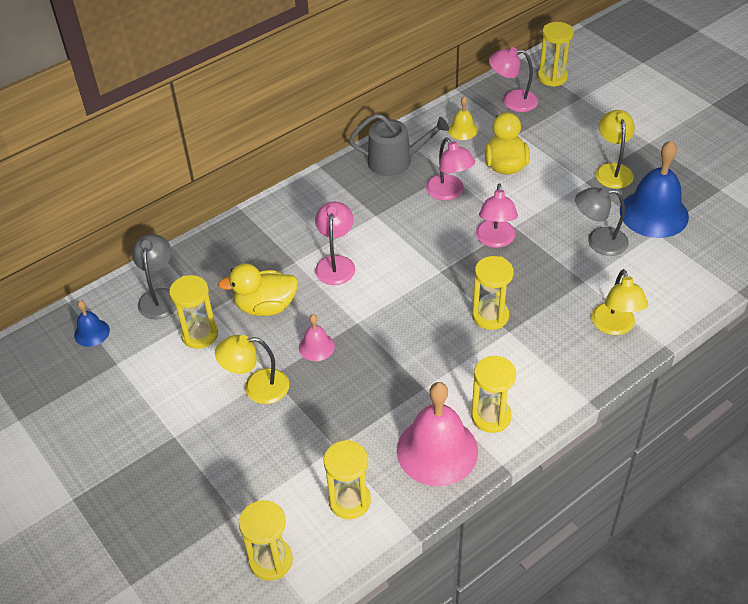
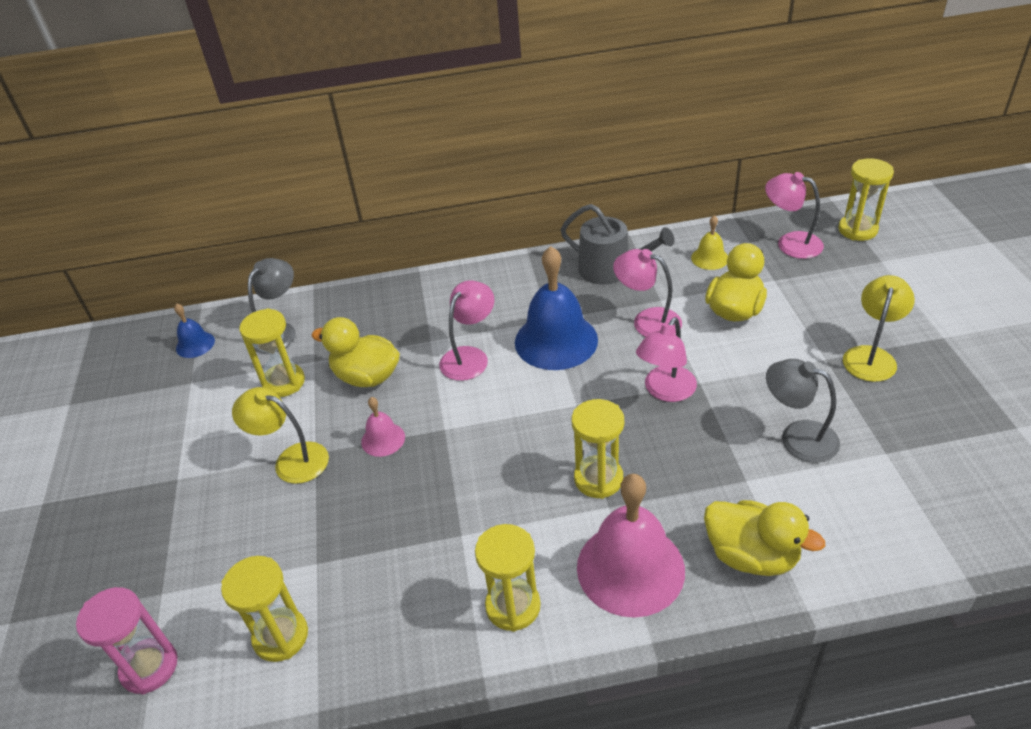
camera: 30 degrees right, 5 degrees down
yellow hourglass [239,500,293,581] -> pink hourglass [76,587,178,695]
pink bell [397,382,478,486] -> pink bell moved to [577,474,685,618]
pink lamp [426,137,475,200] -> pink lamp turned 120 degrees clockwise [613,249,682,337]
yellow lamp [592,269,648,335] -> yellow duck [704,500,825,576]
blue bell [620,140,689,238] -> blue bell moved to [515,246,598,370]

